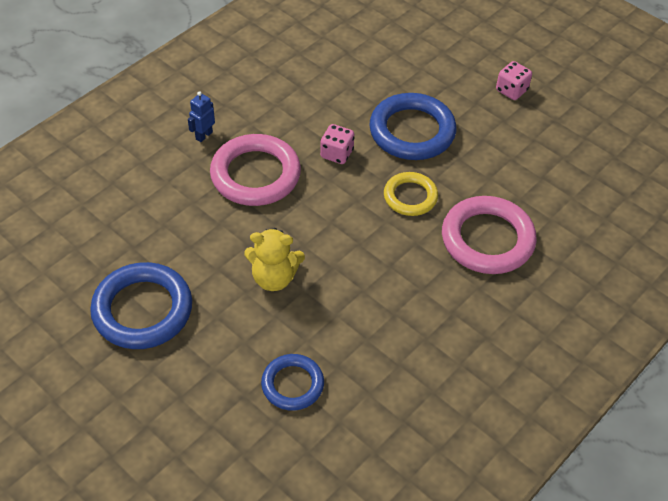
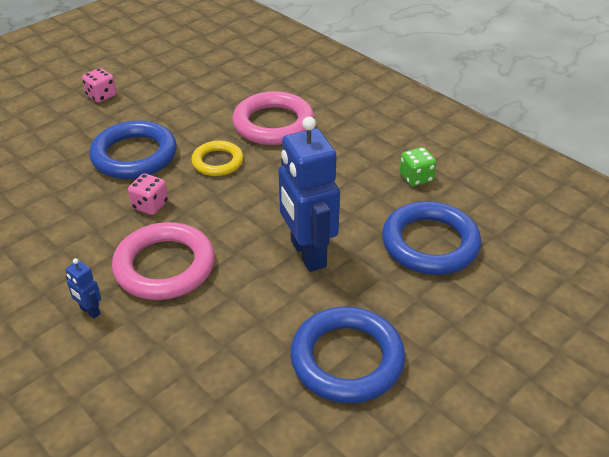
camera: 85 degrees left, 10 degrees down
yellow teddy bear [244,228,305,291] -> blue robot [279,117,340,272]
blue ring [261,354,324,411] -> blue ring [382,201,482,275], size x1.68
none -> green dice [400,147,436,186]

